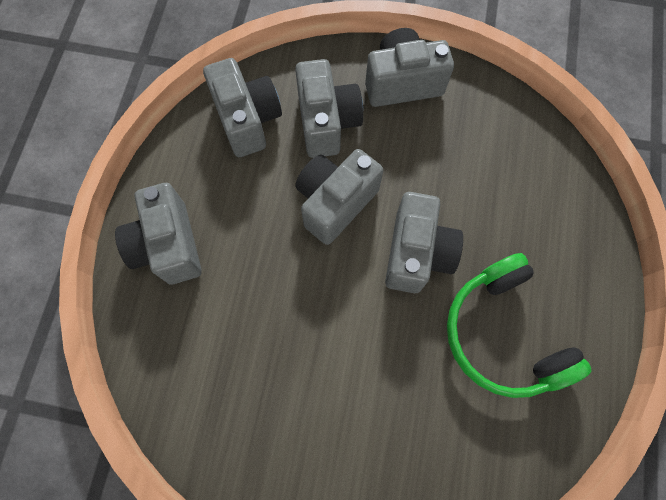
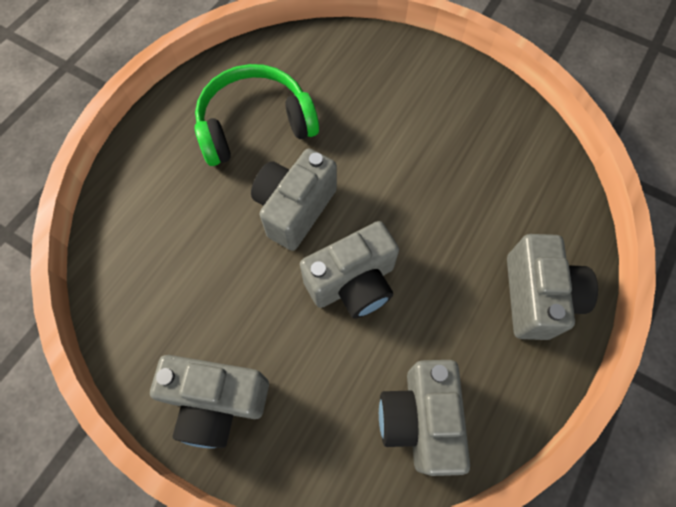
camera: 160 degrees left, 5 degrees down
grey camera [295,59,363,158] -> none
green headphones [447,253,591,398] -> green headphones turned 105 degrees counterclockwise [195,64,319,166]

